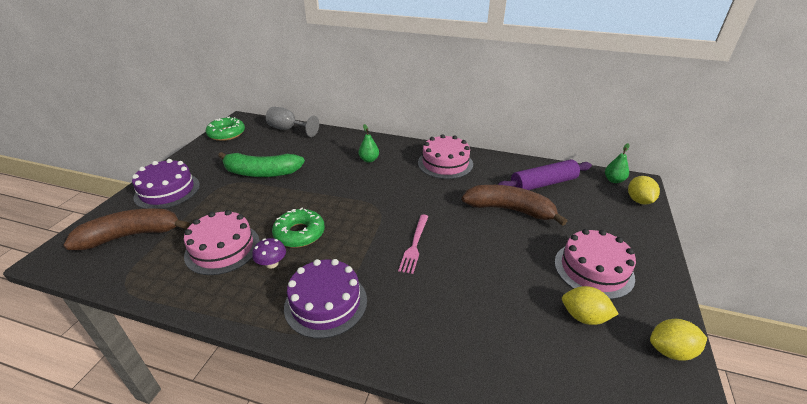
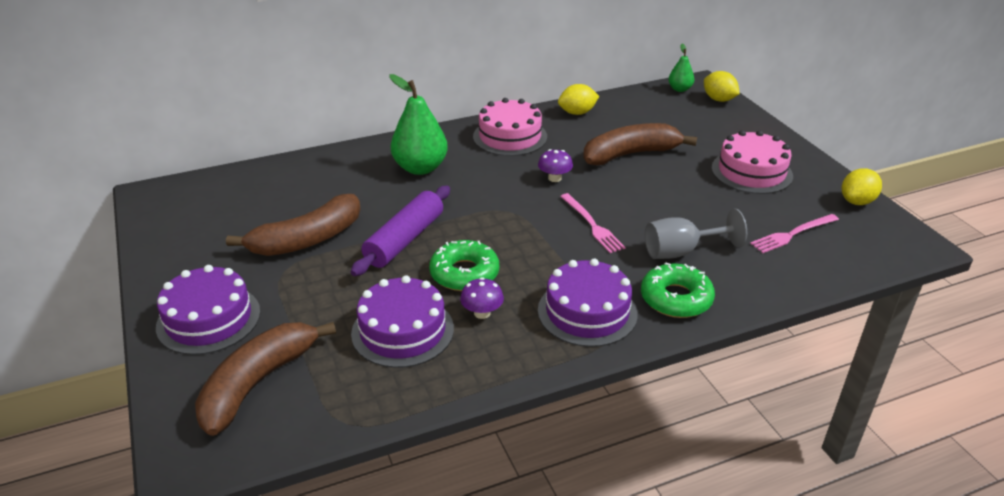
camera: 40 degrees left, 0 degrees up
pink cake [184,210,260,275] -> purple cake [351,275,454,368]
green donut [206,116,245,141] -> green donut moved to [641,262,715,318]
green banana [218,152,305,177] -> brown banana [226,194,361,256]
grey goblet [266,107,319,137] -> grey goblet moved to [645,209,747,259]
green pear [359,124,379,163] -> green pear [390,74,448,175], size x1.89
purple rolling pin [497,159,592,190] -> purple rolling pin moved to [351,186,450,276]
yellow lemon [562,286,619,325] -> yellow lemon moved to [558,84,599,115]
none -> purple mushroom [538,149,573,182]
none -> pink fork [750,214,839,253]

